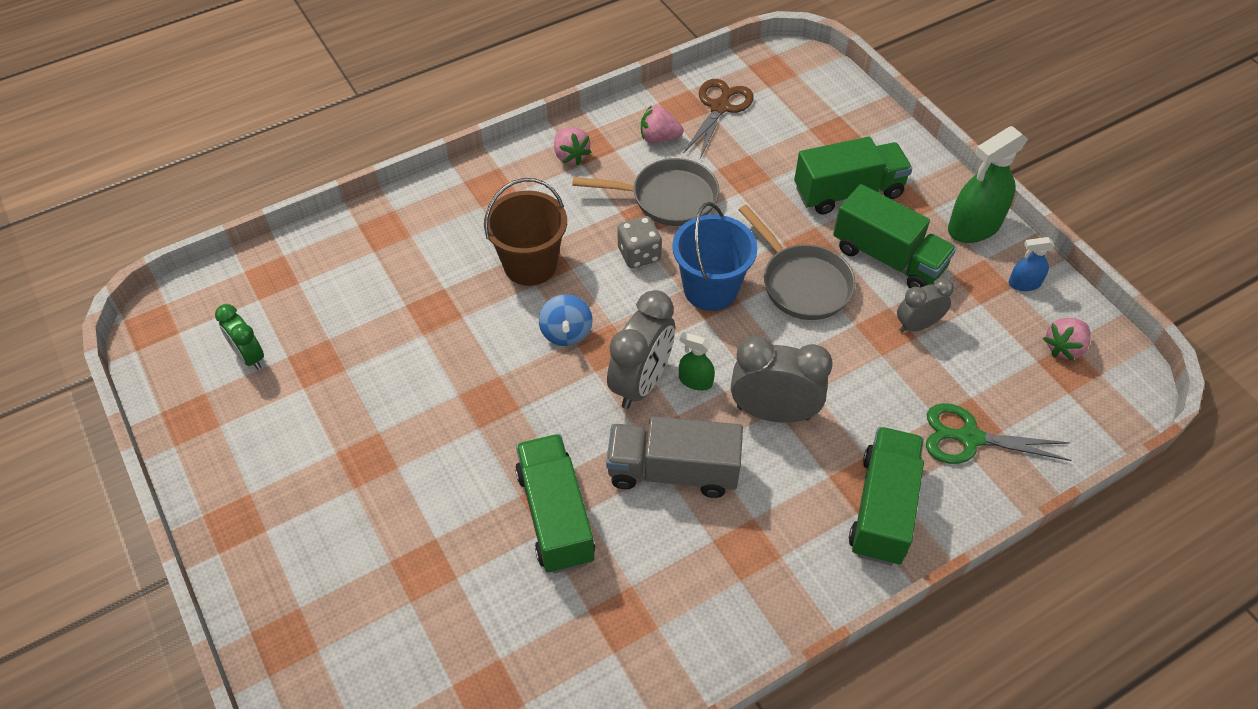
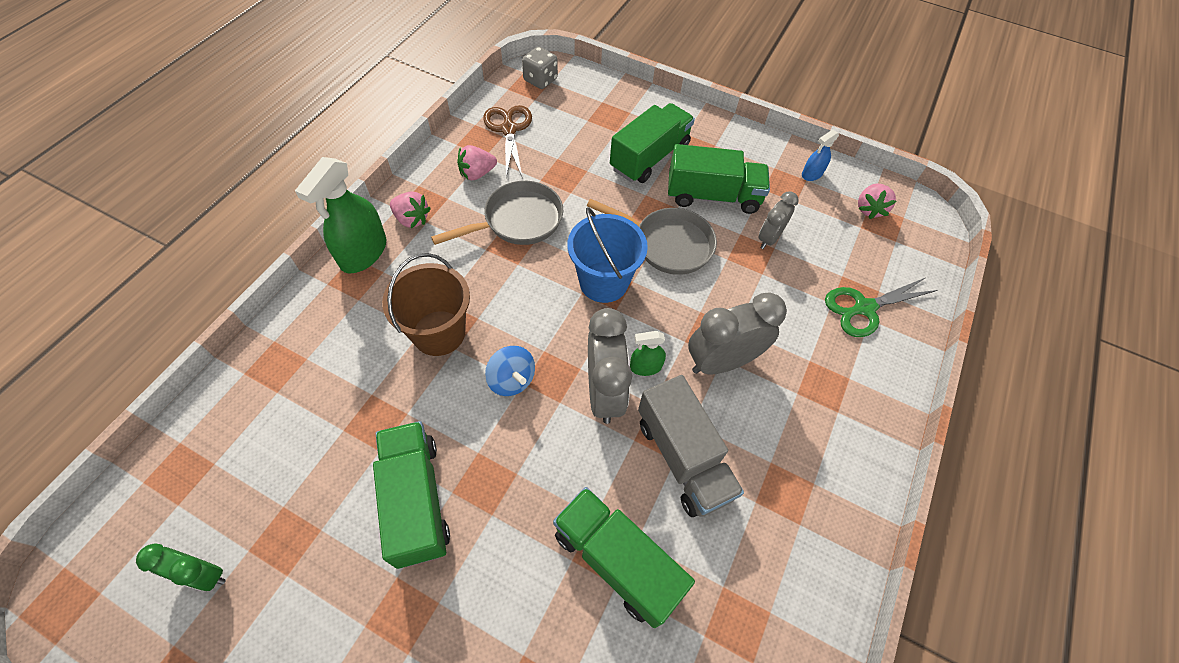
camera: 35 degrees left, 5 degrees up
grey truck [606,416,743,498] -> grey truck turned 90 degrees counterclockwise [638,375,744,517]
grey dice [617,216,662,268] -> grey dice moved to [522,47,558,89]
green truck [849,427,924,565] -> green truck moved to [373,421,450,569]
green spray bottle [948,126,1028,243] -> green spray bottle moved to [295,157,386,273]

